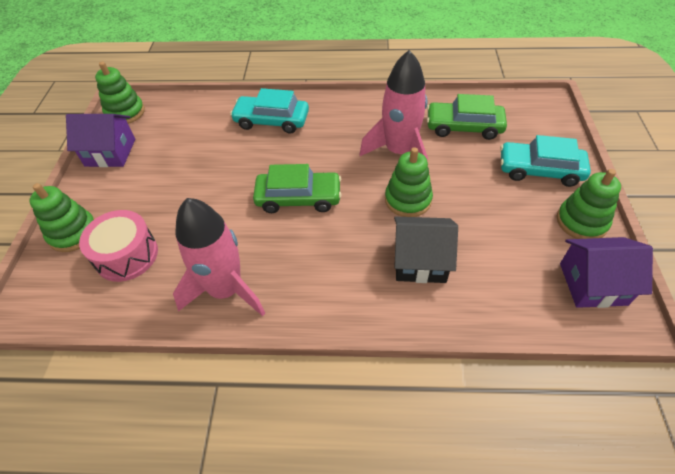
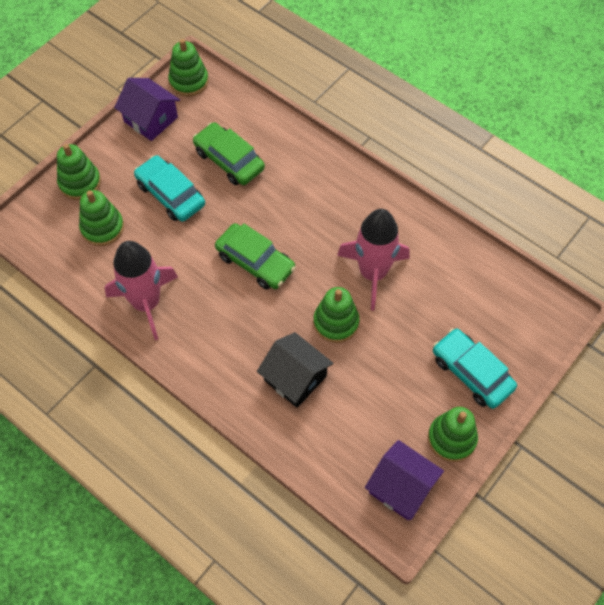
camera: 35 degrees right, 10 degrees up
pink drum [79,210,158,282] -> green stacking toy [79,190,124,246]
turquoise car [230,88,309,134] -> turquoise car moved to [134,155,205,222]
green car [427,94,507,140] -> green car moved to [193,122,265,185]

